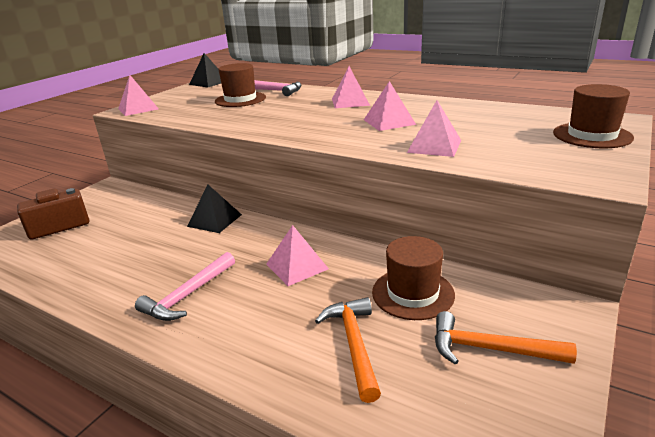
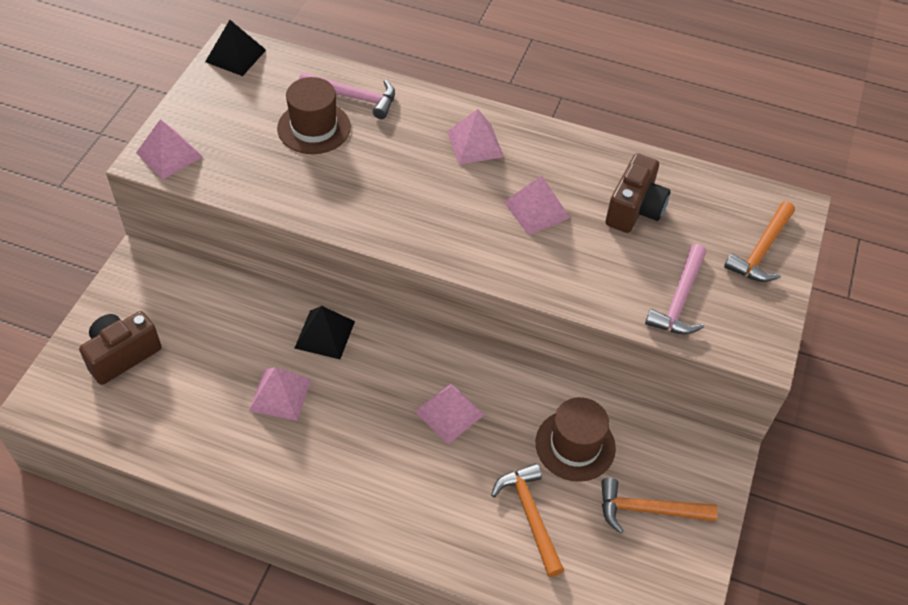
camera: 15 degrees left, 25 degrees up
pink hammer [135,252,235,321] -> pink hammer moved to [645,244,706,334]
pink pyramid [407,100,461,157] -> pink pyramid moved to [249,367,312,421]
brown hat [553,84,634,148] -> orange hammer [724,201,795,282]
none -> brown camera [605,153,671,233]

